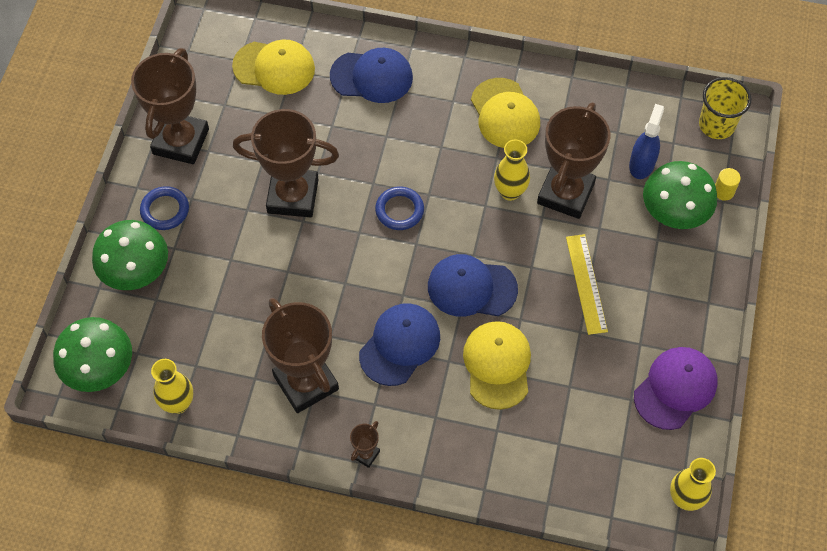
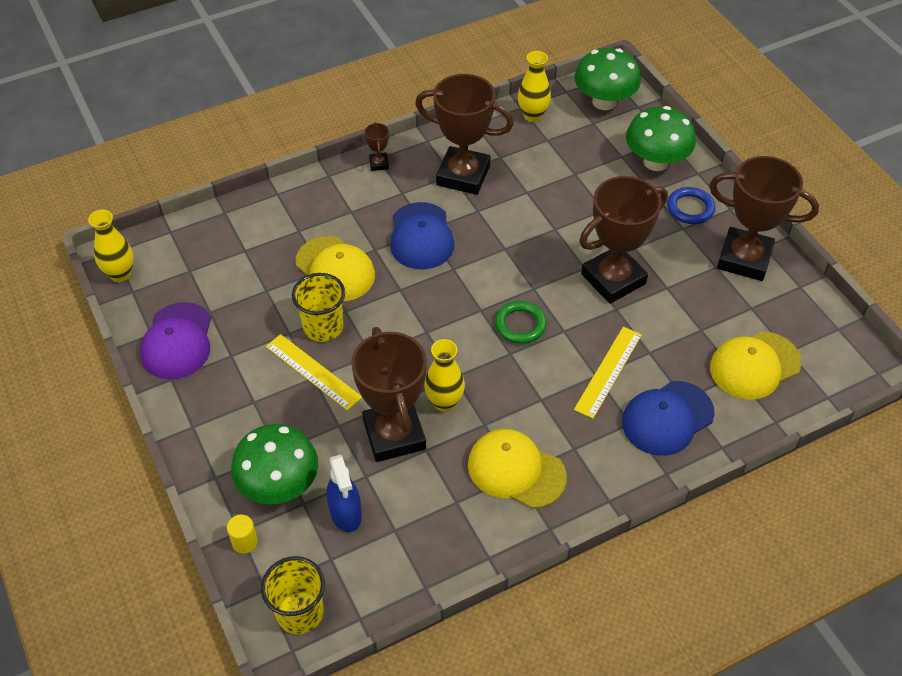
camera: 140 degrees right, 10 degrees down
brown trophy [131,48,209,164] -> brown trophy turned 45 degrees counterclockwise [709,156,819,281]
blue ring [375,187,424,230] -> green ring [495,301,547,344]
blue cap [428,254,518,317] -> none
none -> yellow cup [292,273,345,342]
none -> yellow ruler [574,327,642,419]

